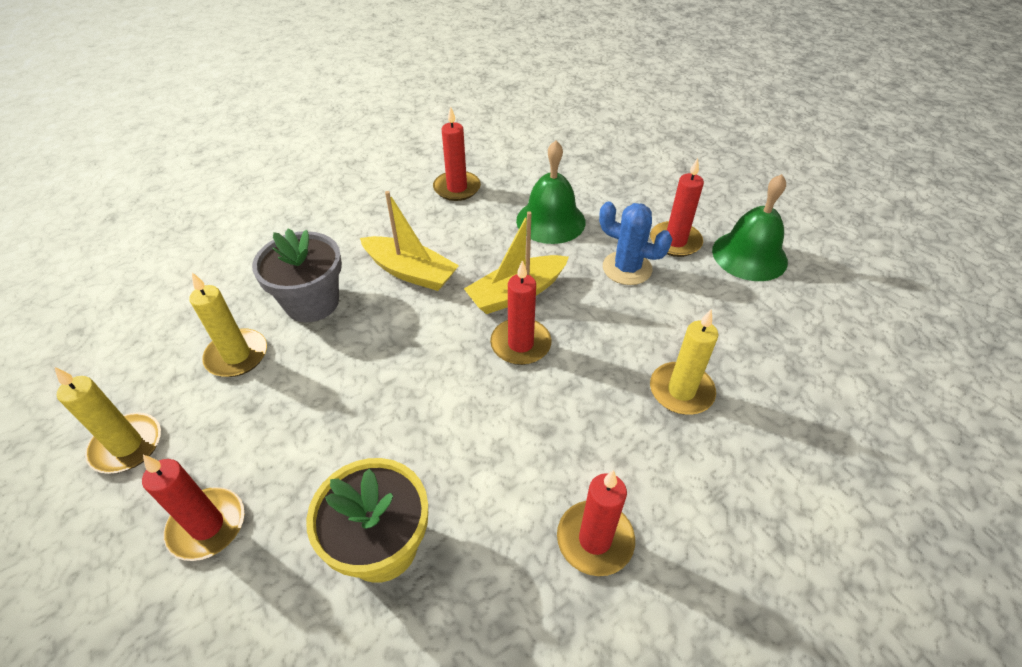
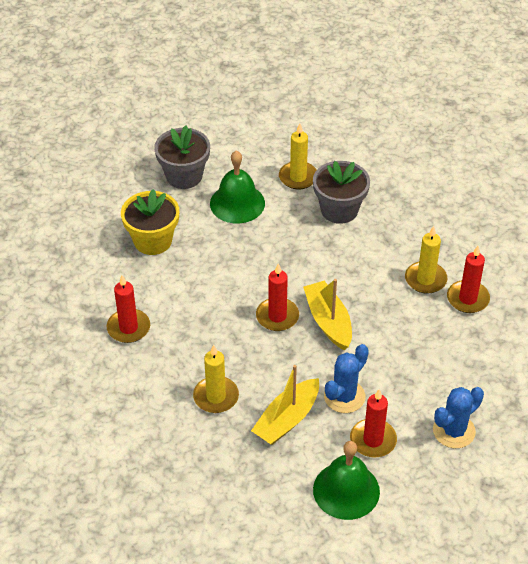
camera: 100 degrees right, 0 degrees up
yellow candle [54,367,161,474] -> yellow candle moved to [405,226,447,294]
red candle [142,455,244,561] -> grey flower pot [154,126,210,189]
yellow boat [360,191,459,291] -> yellow boat moved to [251,365,319,445]
green bell [516,141,586,244] -> green bell moved to [210,151,265,223]
none -> blue cactus [433,387,484,448]

